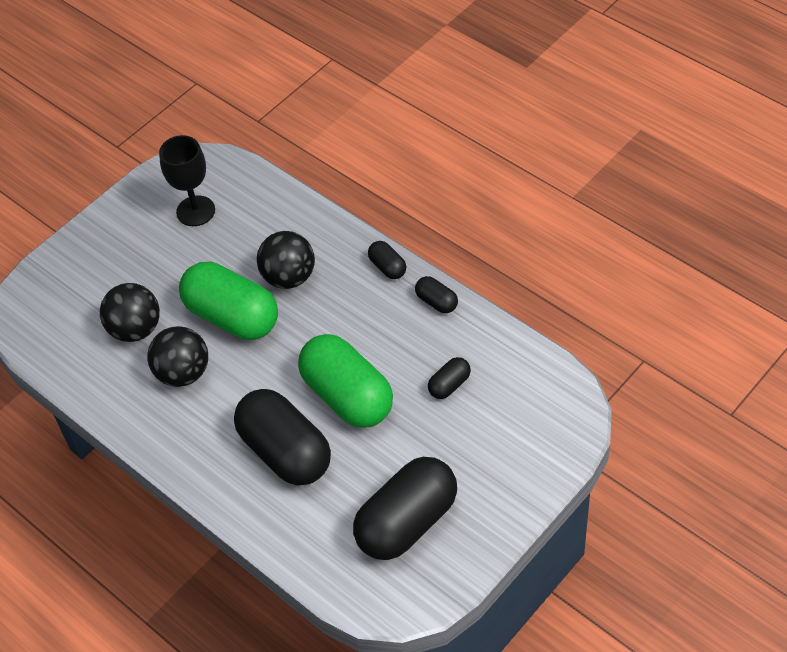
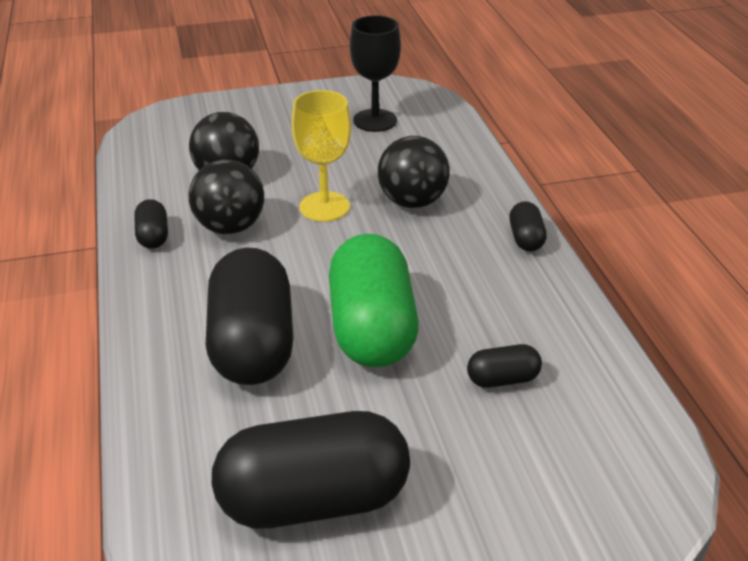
camera: 30 degrees right, 15 degrees down
green capsule [179,262,278,340] -> yellow goblet [292,90,351,222]
black capsule [415,276,458,313] -> black capsule moved to [134,199,168,249]

